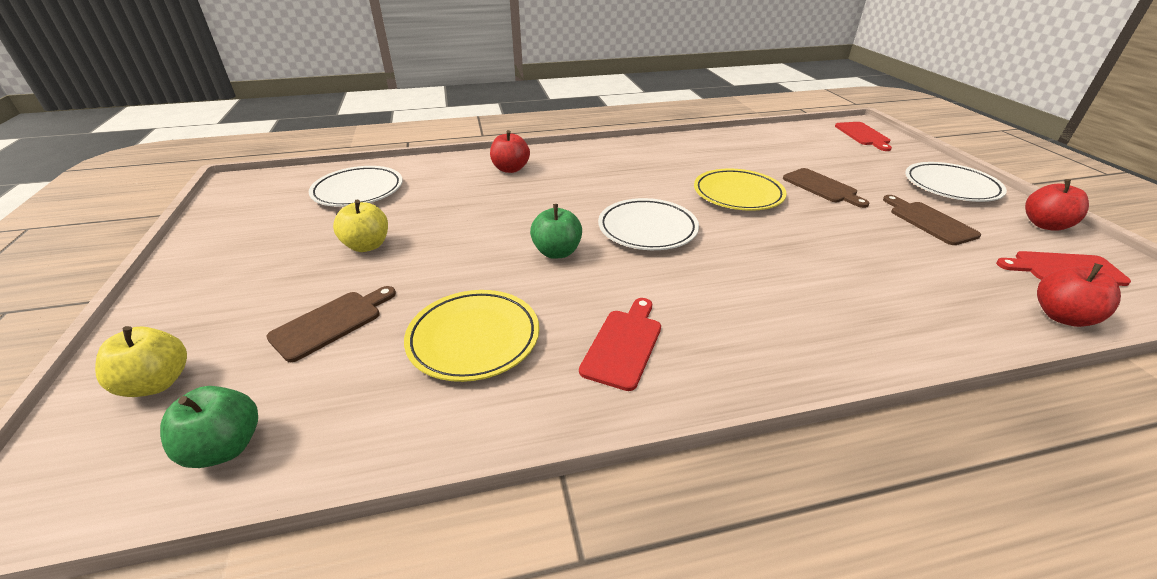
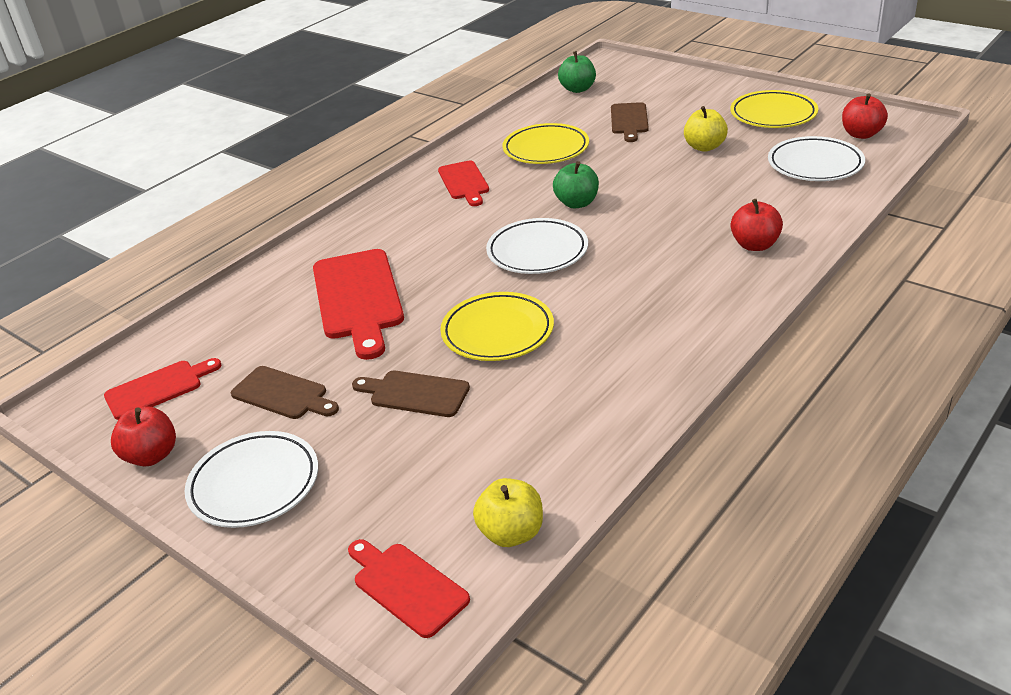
camera: 145 degrees right, 0 degrees up
yellow apple [95,326,187,397] -> yellow apple moved to [473,478,543,547]
red apple [1037,263,1121,327] -> red apple moved to [842,93,888,139]
none -> red cutting board [313,249,404,360]
none -> yellow plate [730,90,818,128]

